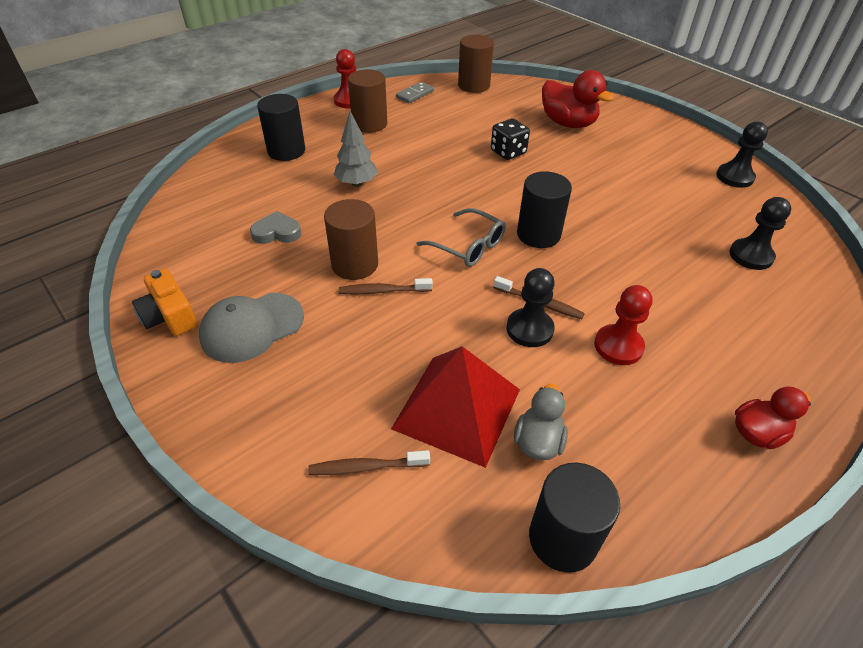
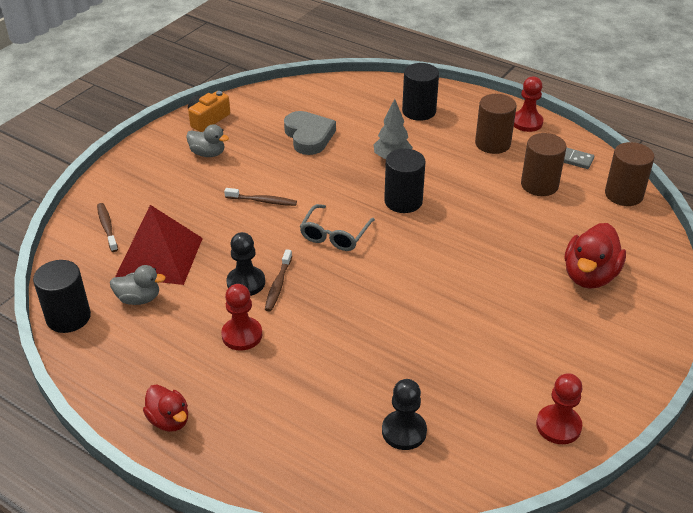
camera: 75 degrees right, 5 degrees down
grey cap [199,293,304,363] -> grey duck [186,124,229,157]
grey heart [250,211,301,244] -> grey heart [284,111,336,155], size x1.55
brown cylinder [324,199,378,280] -> brown cylinder moved to [521,133,566,196]
brown toothbrush [339,278,433,295] -> brown toothbrush turned 120 degrees clockwise [224,188,297,206]
black dice [491,118,530,160] -> none
black cylinder [517,171,572,248] -> black cylinder moved to [384,149,426,213]
black pawn [716,122,768,188] -> red pawn [536,373,583,444]

